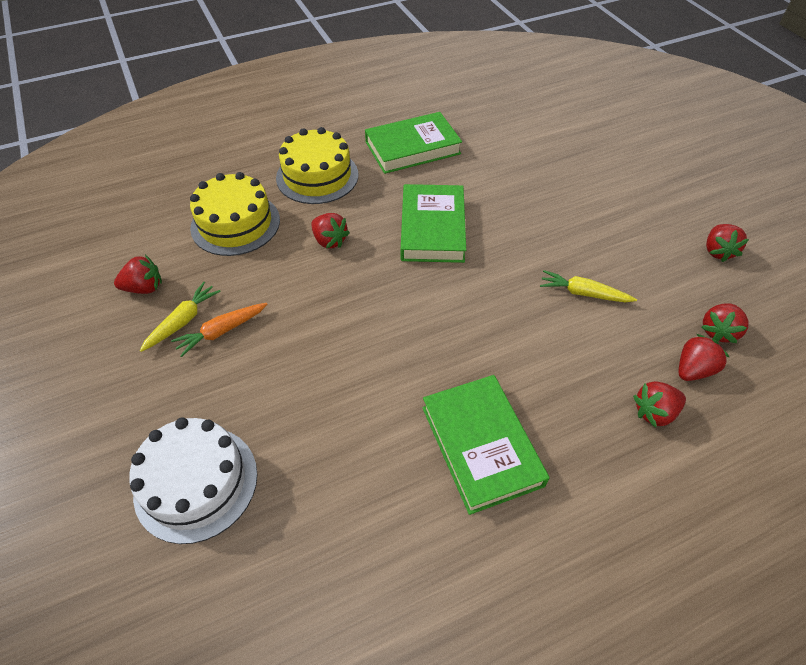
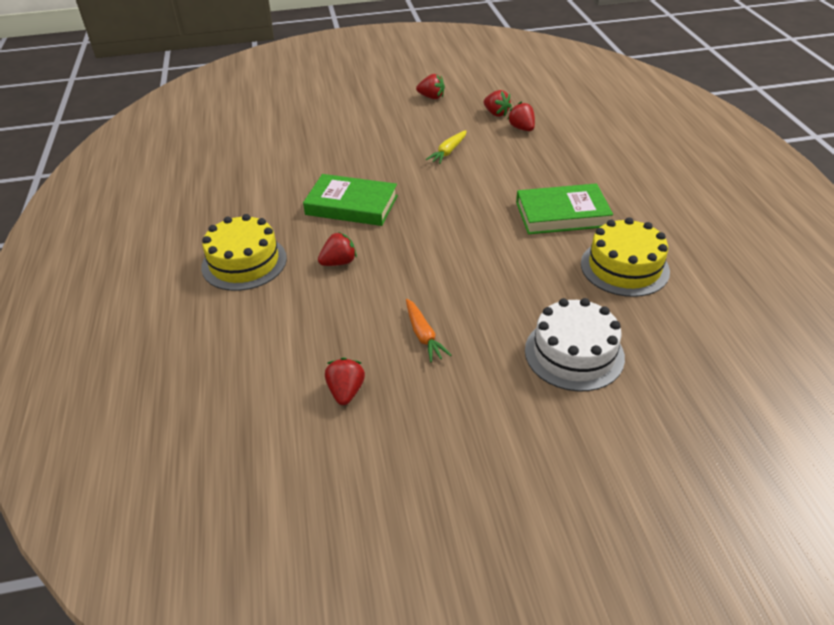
camera: 75 degrees left, 10 degrees down
yellow carrot [140,282,221,352] -> none
yellow cake [190,172,280,256] -> yellow cake moved to [581,217,670,297]
green book [365,112,462,174] -> none
red strawberry [633,381,686,428] -> none

